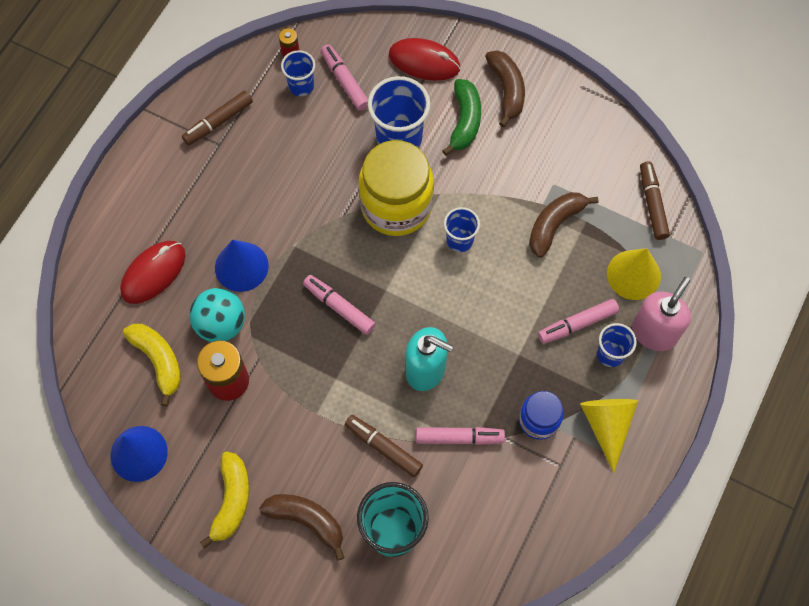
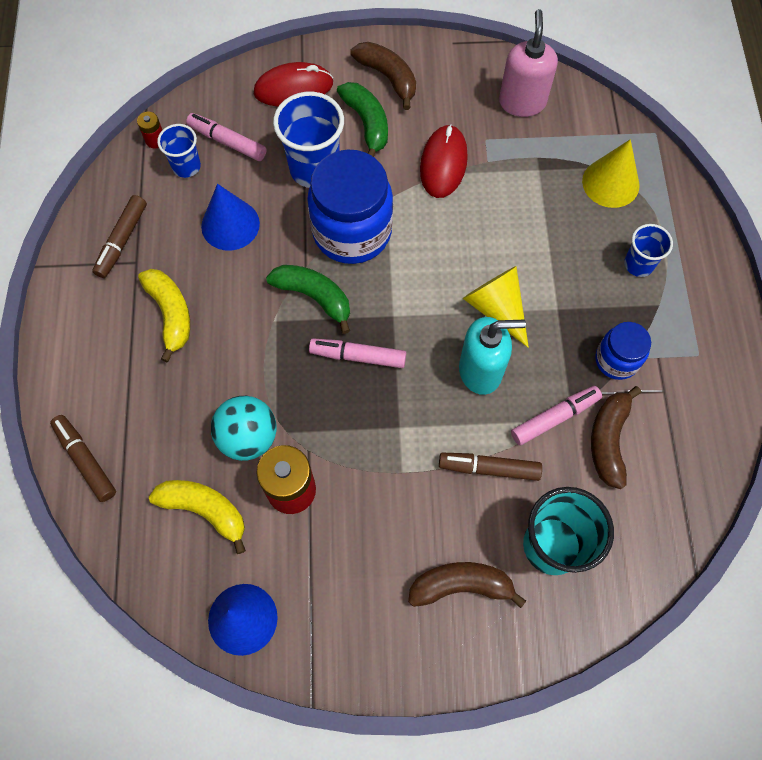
camera: 30 degrees left, 0 degrees up
red mouse [120,241,186,304] -> red mouse moved to [420,124,468,198]
yellow banana [200,451,249,549] -> yellow banana moved to [138,269,190,363]
blue cone [215,240,269,292] -> blue cone moved to [201,184,260,251]
yellow jar [359,140,434,236] -> blue jar [307,149,393,264]
blue cup [444,207,480,252] -> none
brown banana [529,192,598,258] -> brown banana moved to [591,386,641,489]
pink marker [538,299,619,344] -> none
yellow cone [580,399,638,473] -> yellow cone moved to [463,266,529,348]
pink soap dispenser [632,277,691,351] -> pink soap dispenser moved to [499,9,558,117]
brown marker [640,162,670,240] -> brown marker moved to [50,415,116,502]
none -> green banana [266,265,350,334]

